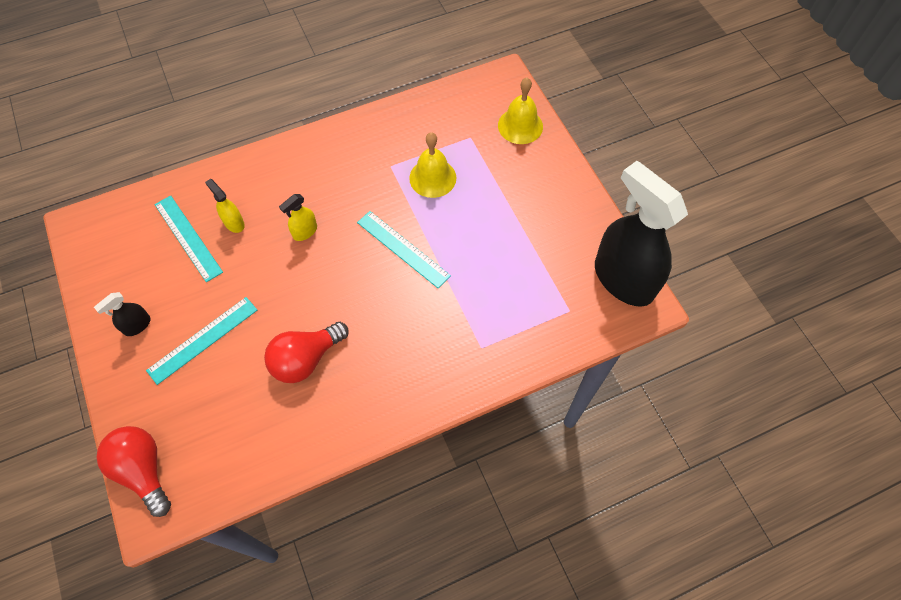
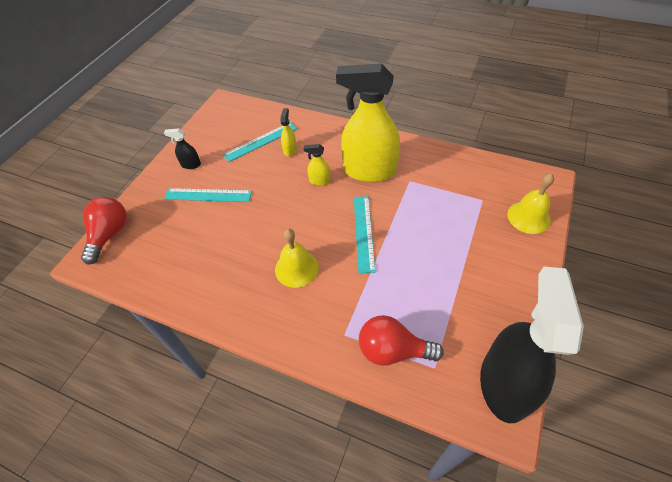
camera: 50 degrees right, 10 degrees down
turquoise ruler [154,195,223,282] -> turquoise ruler turned 45 degrees clockwise [223,122,298,162]
red light bulb [264,322,349,383] -> red light bulb moved to [359,315,444,366]
yellow bell [409,132,456,198] -> yellow bell moved to [275,229,319,288]
none -> yellow spray bottle [336,63,400,182]

